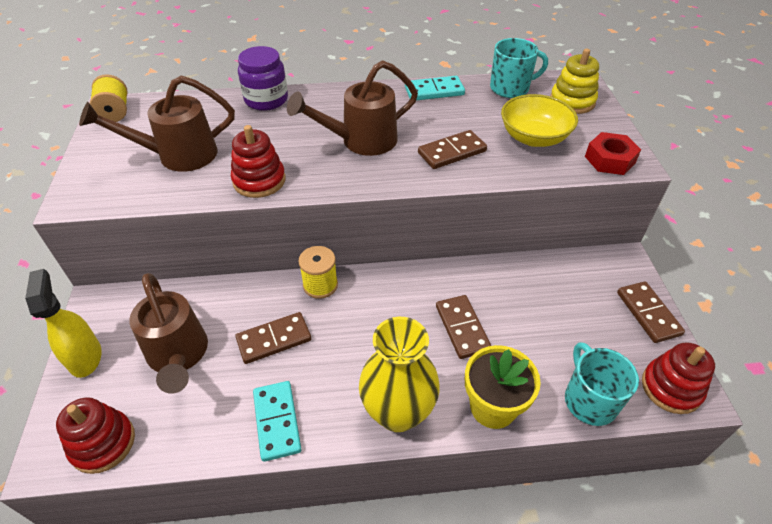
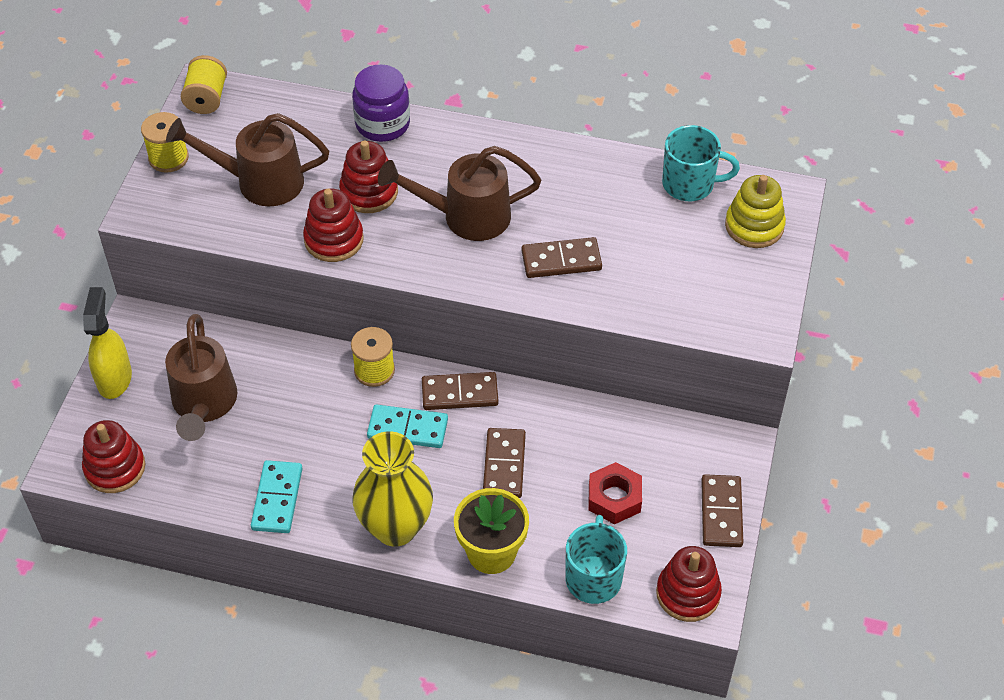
camera: 20 degrees right, 5 degrees up
brown domino [235,312,311,364] -> brown domino moved to [422,372,499,410]
turquoise domino [405,76,465,101] -> turquoise domino moved to [367,404,448,448]
yellow bowl [501,94,578,147] -> none
red nut [585,132,641,175] -> red nut moved to [588,462,642,524]
none -> yellow spool [141,112,189,173]
none -> red stacking toy [339,140,398,213]

